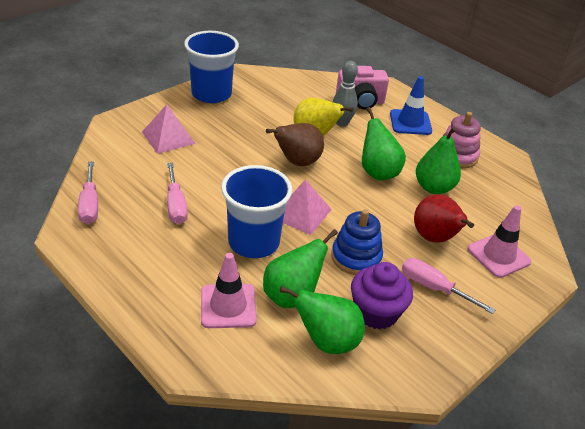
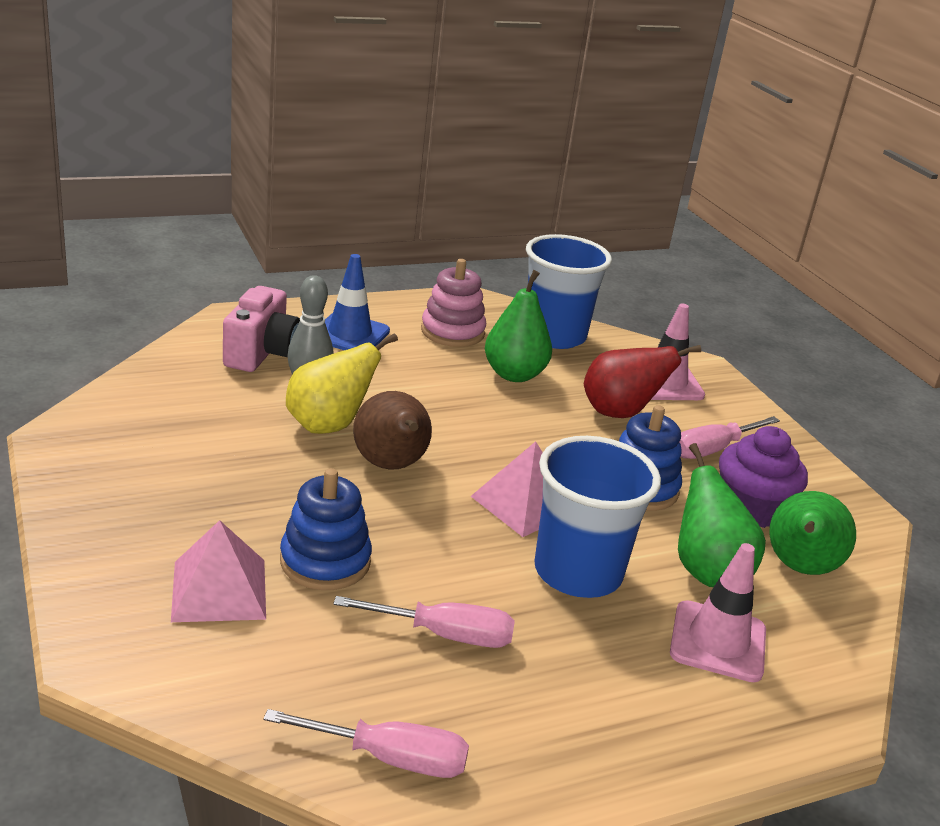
camera: 70 degrees left, 10 degrees down
blue cup [184,31,239,103] -> blue cup moved to [526,234,612,349]
green pear [362,107,406,180] -> none
none -> blue stacking toy [280,468,372,590]

